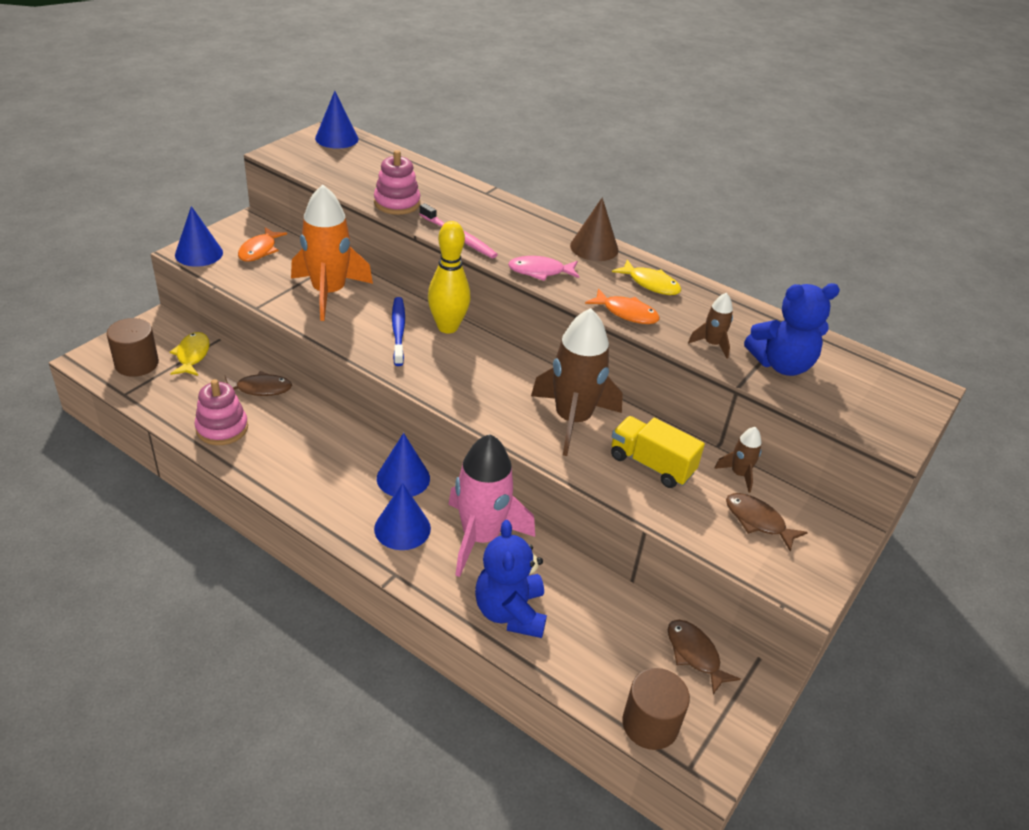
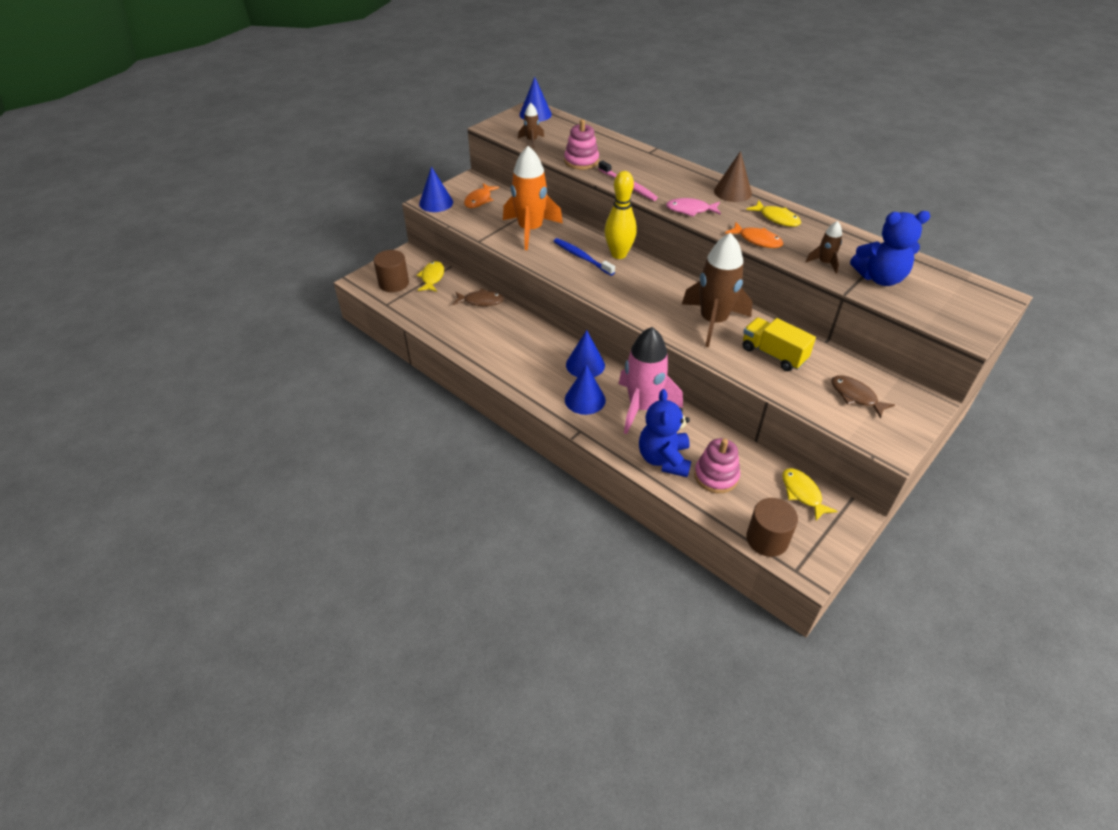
camera: 10 degrees right, 5 degrees up
pink stacking toy [194,379,248,445] -> pink stacking toy moved to [694,438,740,493]
blue toothbrush [392,297,405,366] -> blue toothbrush turned 45 degrees counterclockwise [553,238,615,276]
brown fish [668,620,740,695] -> yellow fish [782,468,837,521]
brown rocket [714,427,762,493] -> brown rocket moved to [518,103,544,148]

